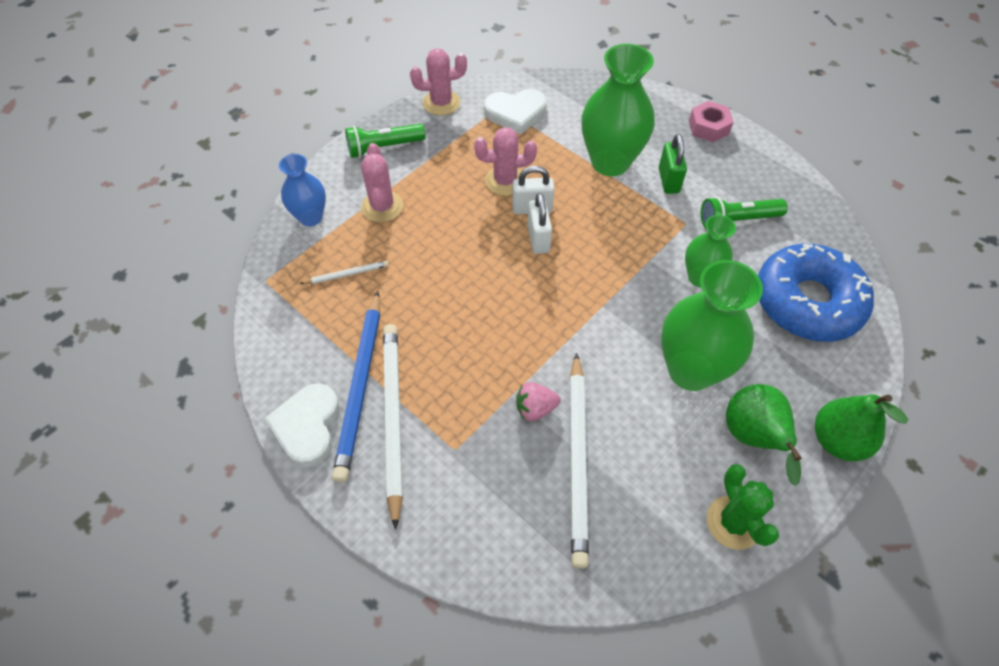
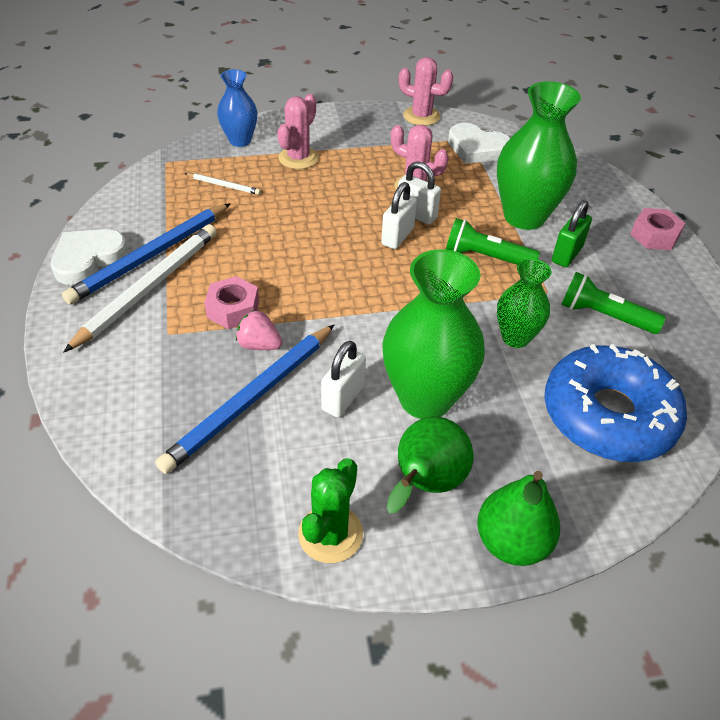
camera: 35 degrees right, 10 degrees down
green flashlight [345,124,426,158] -> green flashlight moved to [446,218,540,265]
white pencil [570,353,589,569] -> blue pencil [156,324,335,474]
none -> pink nut [205,276,259,329]
none -> white padlock [321,341,366,417]

